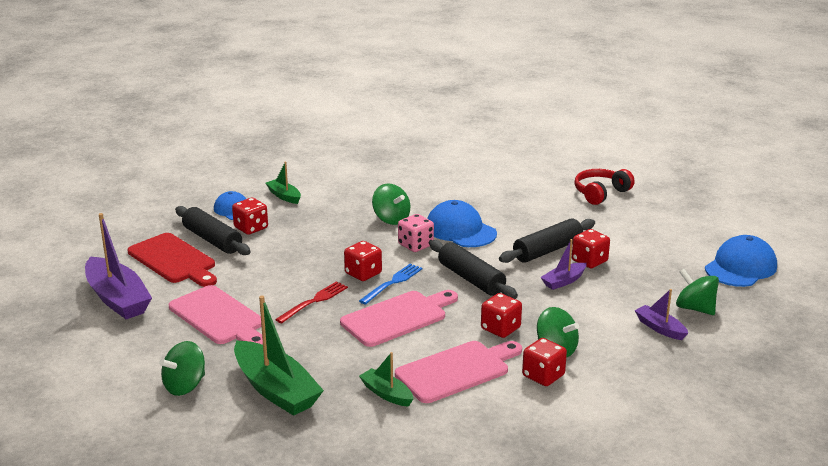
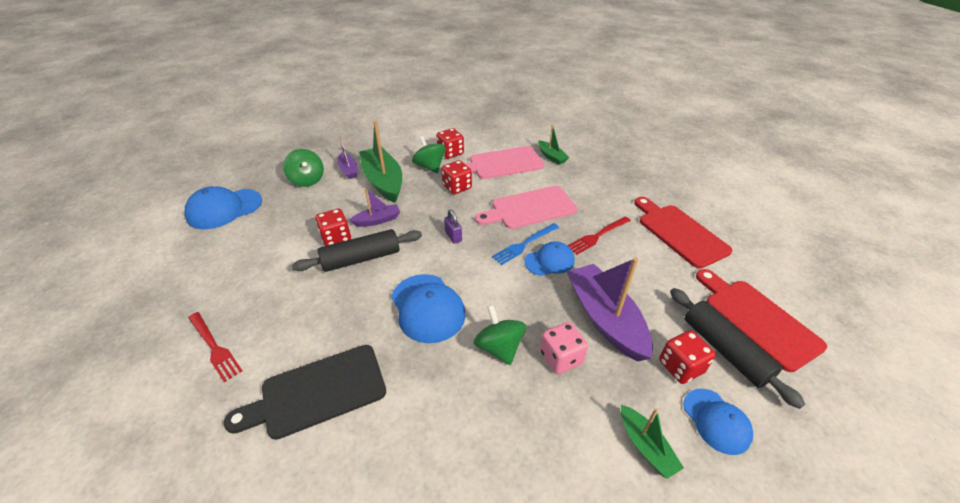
camera: 165 degrees left, 15 degrees up
purple boat [85,213,152,319] -> purple boat moved to [567,257,653,362]
green spinning top [159,341,205,396] -> none
pink cutting board [169,285,263,345] -> red cutting board [634,197,732,268]
green boat [234,296,324,416] -> green boat moved to [359,121,402,203]
red dice [344,241,382,281] -> blue cap [525,241,575,276]
pink dice [398,214,434,252] -> pink dice moved to [540,322,588,374]
black rolling pin [429,240,518,299] -> purple padlock [444,209,462,244]
red headphones [574,169,635,205] -> red fork [188,312,242,382]
none -> black cutting board [224,345,386,440]

